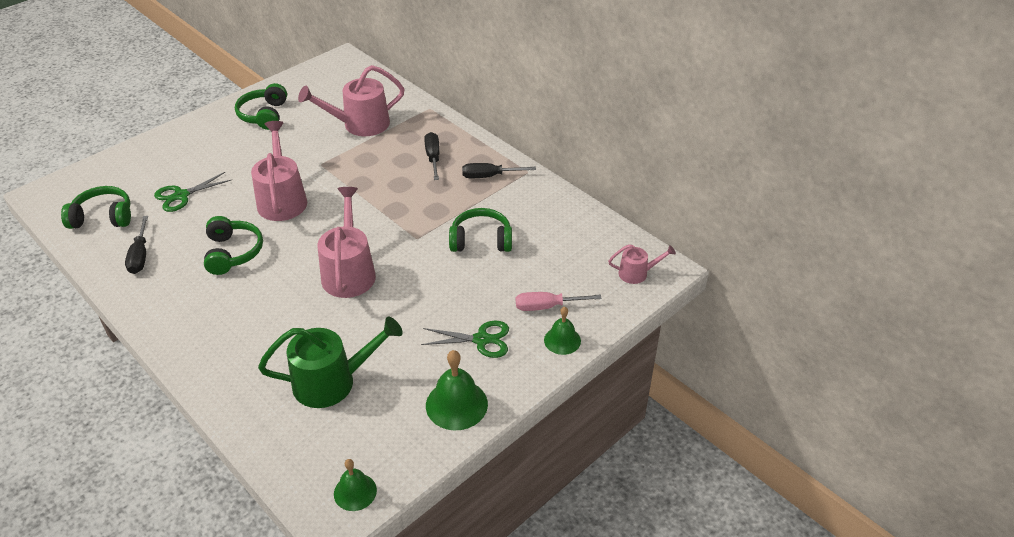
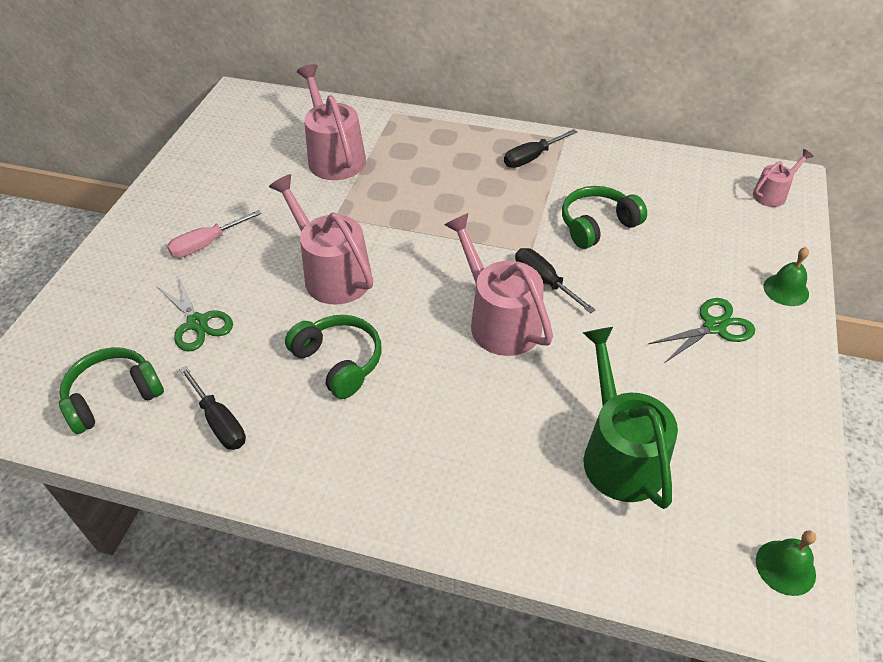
camera: 30 degrees left, 5 degrees up
green scissors [154,172,231,212] -> green scissors turned 60 degrees counterclockwise [156,276,233,352]
green headphones [235,83,287,130] -> none
green watering can [258,316,403,408] -> green watering can turned 60 degrees counterclockwise [583,327,678,509]
pink watering can [298,65,405,136] -> pink watering can turned 120 degrees clockwise [297,64,366,180]
black screwdriver [424,132,440,180] -> black screwdriver moved to [515,248,596,313]
green bell [426,350,488,430] -> none
pink screwdriver [516,292,602,311] -> pink screwdriver moved to [167,210,262,258]

